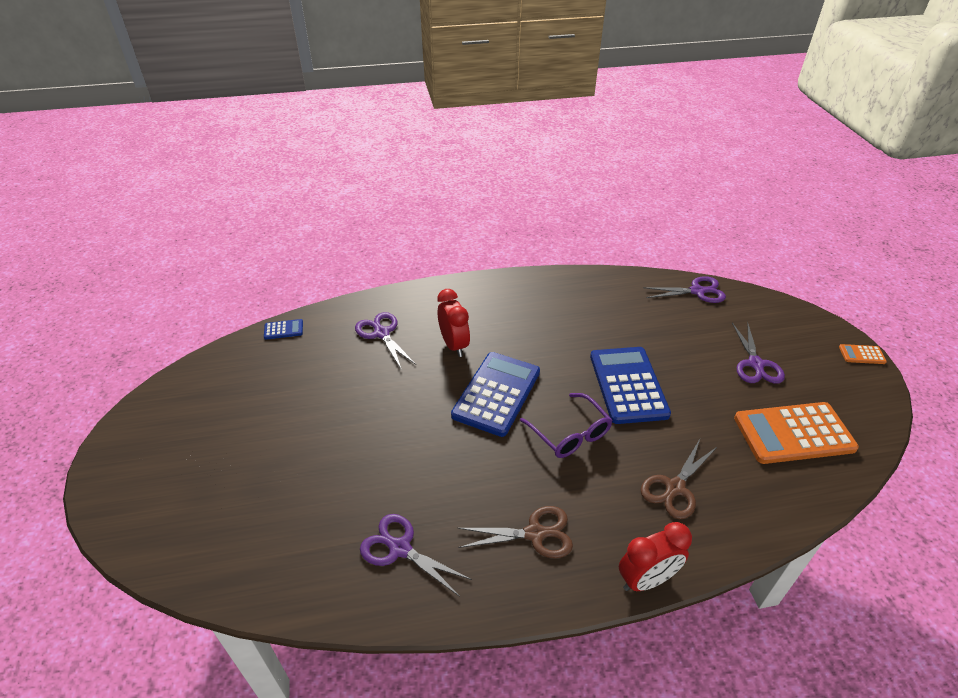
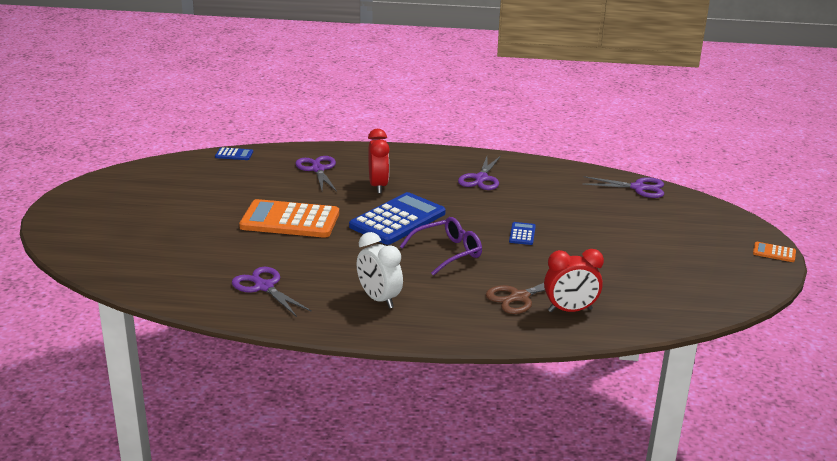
camera: 15 degrees right, 15 degrees down
brown scissors [458,506,573,558] -> white clock [356,232,403,309]
purple glasses [520,393,612,458] -> purple glasses turned 105 degrees counterclockwise [400,217,482,276]
blue calculator [590,347,671,424] -> blue calculator [509,222,536,245], size x0.43
red clock [619,522,692,591] -> red clock moved to [544,249,604,312]
purple scissors [732,322,785,384] -> purple scissors moved to [458,156,501,190]
orange calculator [734,402,859,464] -> orange calculator moved to [239,199,339,238]

